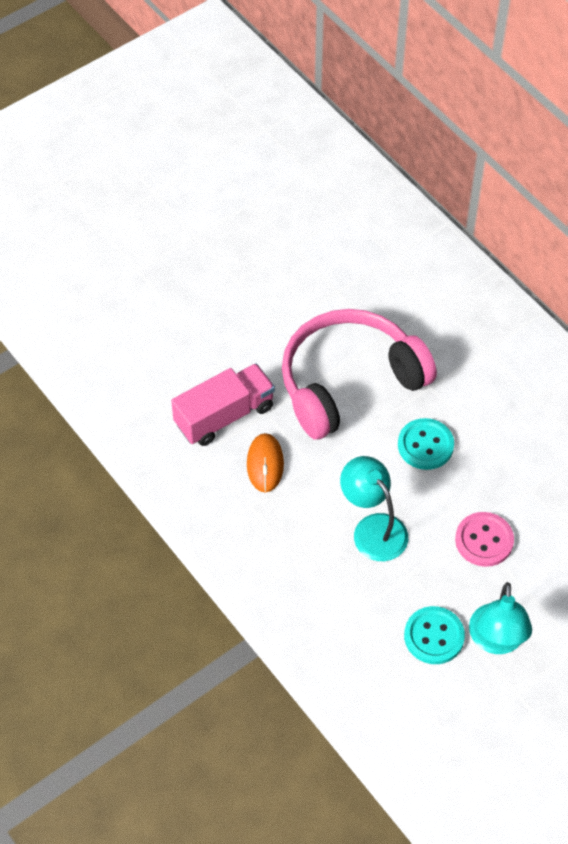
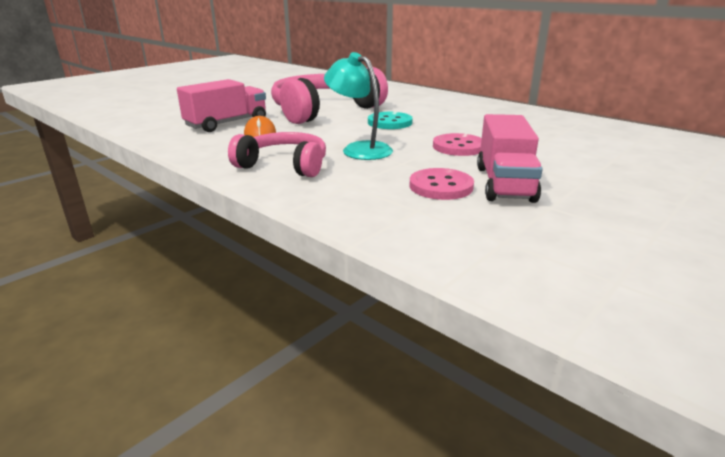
camera: 10 degrees left, 30 degrees down
turquoise button [404,606,465,664] -> pink button [410,168,474,200]
turquoise lamp [469,582,532,654] -> pink truck [477,114,543,203]
none -> pink headphones [228,132,326,177]

